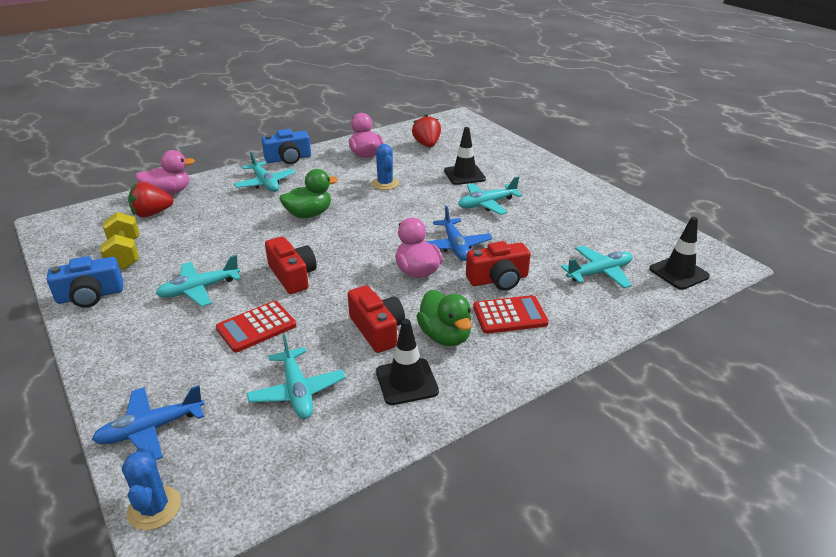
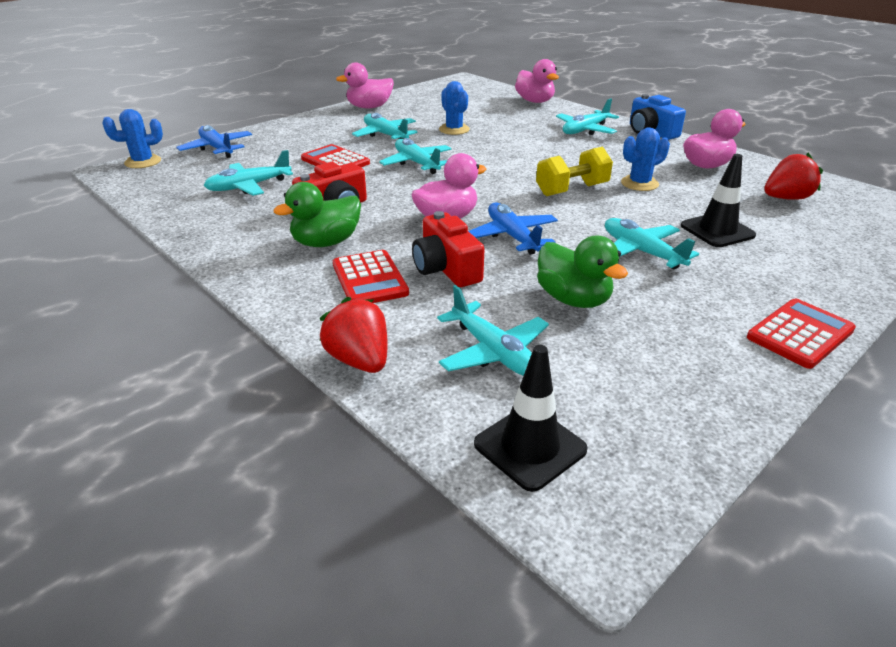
camera: 80 degrees right, 0 degrees up
blue camera [47,256,123,308] -> pink duck [336,62,394,108]
yellow dumbbell [100,212,139,270] -> yellow dumbbell moved to [536,147,613,196]
red strawberry [128,182,173,217] -> red strawberry moved to [320,297,388,373]
red camera [265,236,317,294] -> turquoise plane [379,138,452,174]
green duck [279,169,338,218] -> green duck moved to [537,236,628,308]
black traffic cone [376,319,439,405] -> none
blue plane [426,206,493,261] -> blue plane turned 90 degrees clockwise [469,203,558,255]
none -> blue cactus [439,81,470,135]
none -> red calculator [747,298,856,369]

